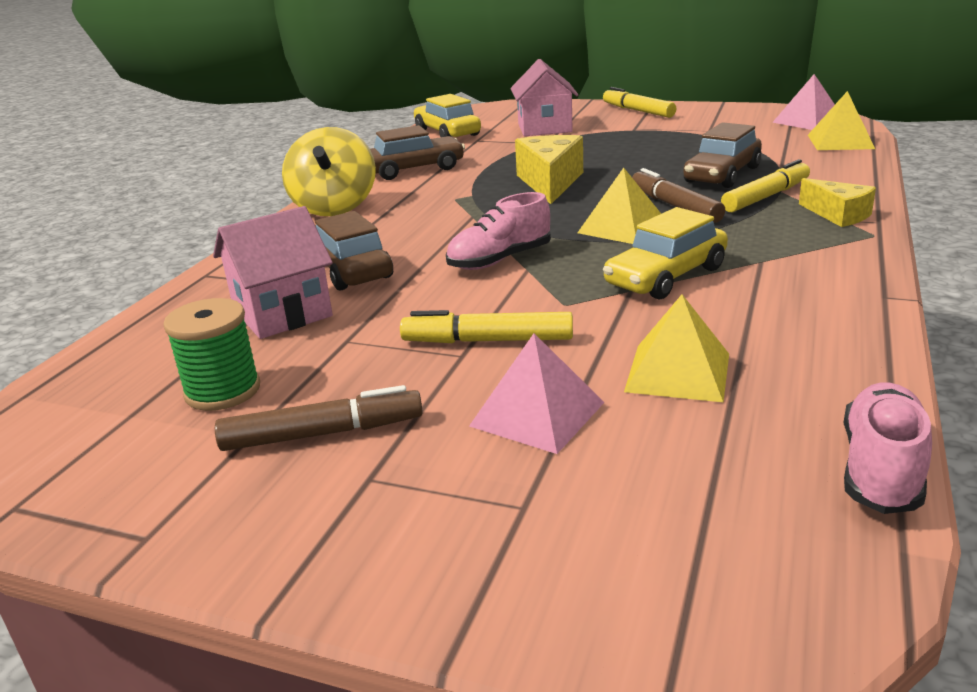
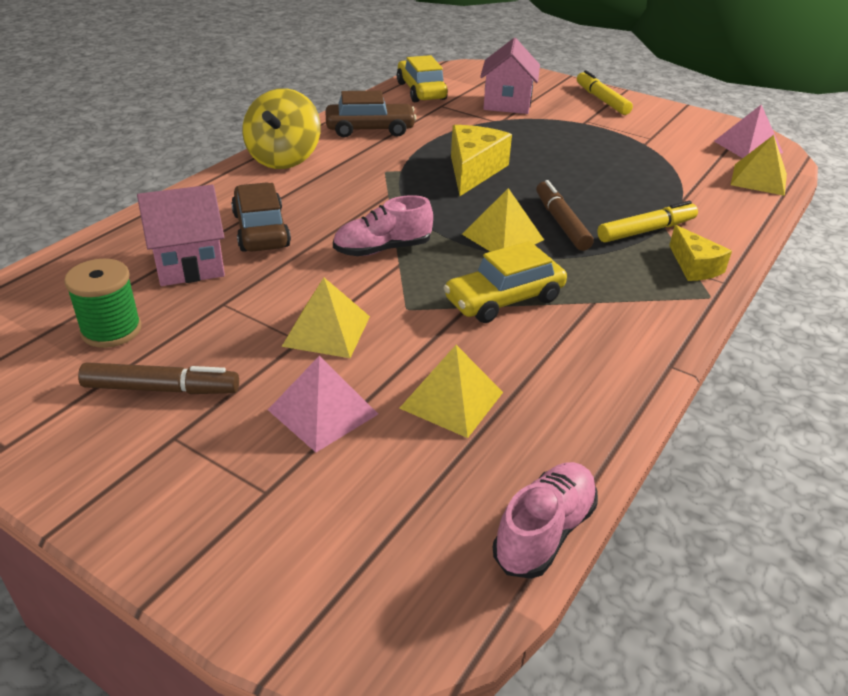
camera: 10 degrees right, 10 degrees up
yellow marker [400,310,573,343] -> yellow pyramid [282,278,370,358]
brown car [683,122,762,188] -> none

